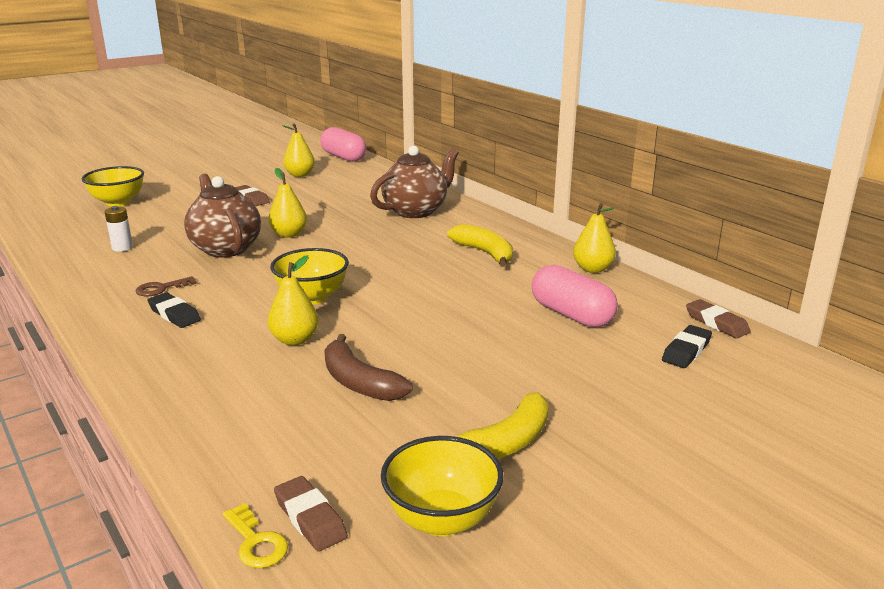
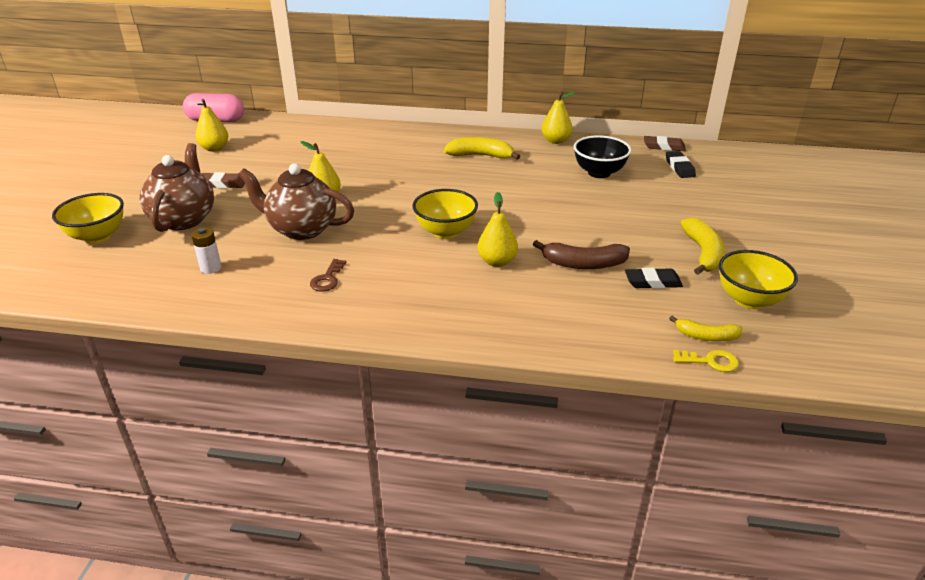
camera: 45 degrees left, 10 degrees up
black eraser [147,293,201,328] -> black eraser moved to [625,268,683,289]
brown eraser [274,476,348,552] -> yellow banana [669,316,743,342]
brown teapot [370,146,459,218] -> brown teapot moved to [140,143,214,232]
pink capsule [532,265,618,328] -> black bowl [574,135,631,178]

